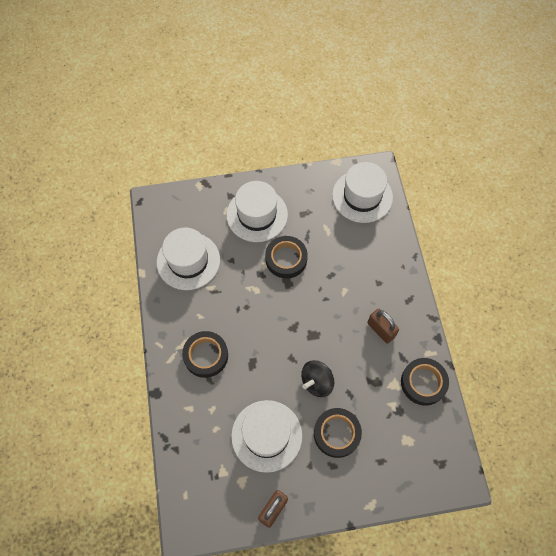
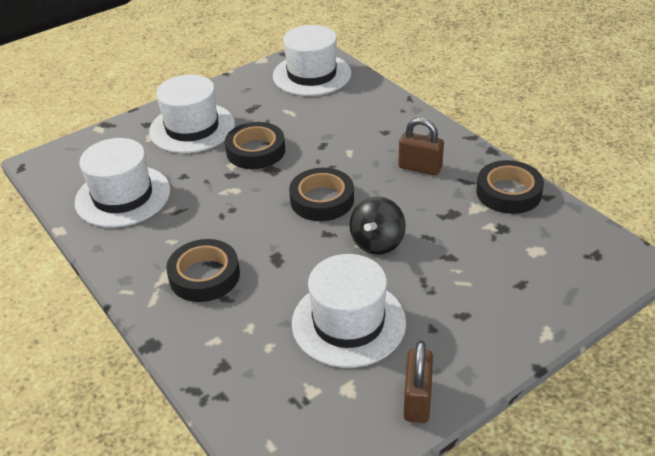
camera: 25 degrees left, 25 degrees down
black tape [314,408,362,458] -> black tape moved to [289,168,354,221]

